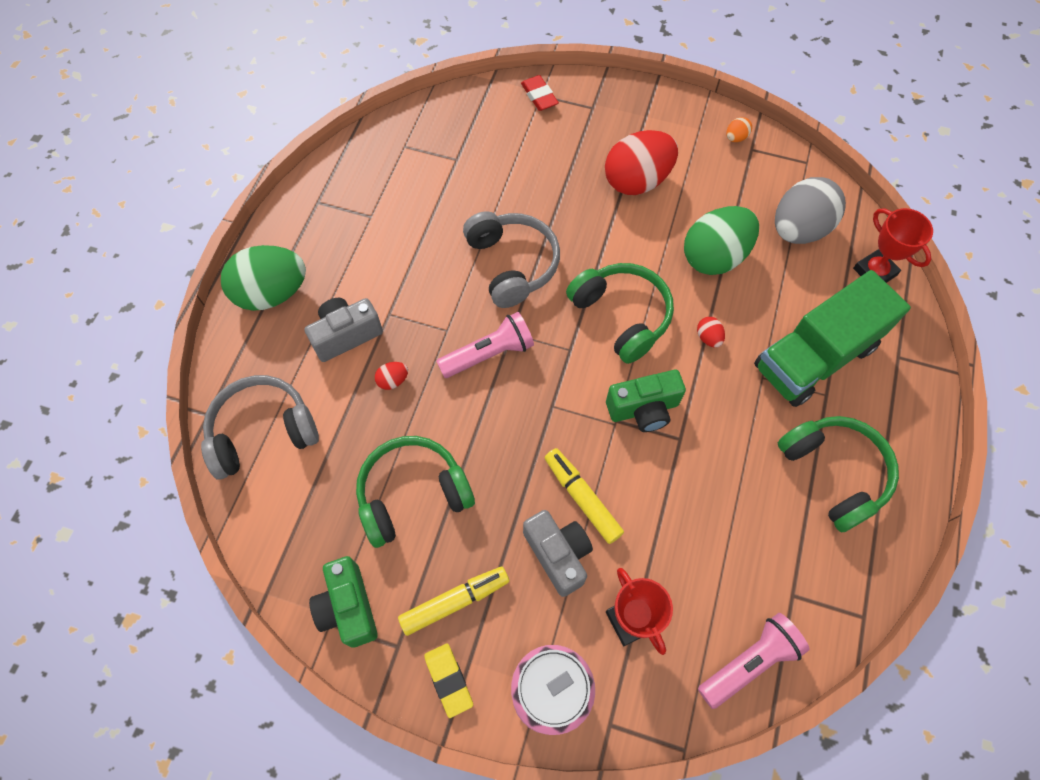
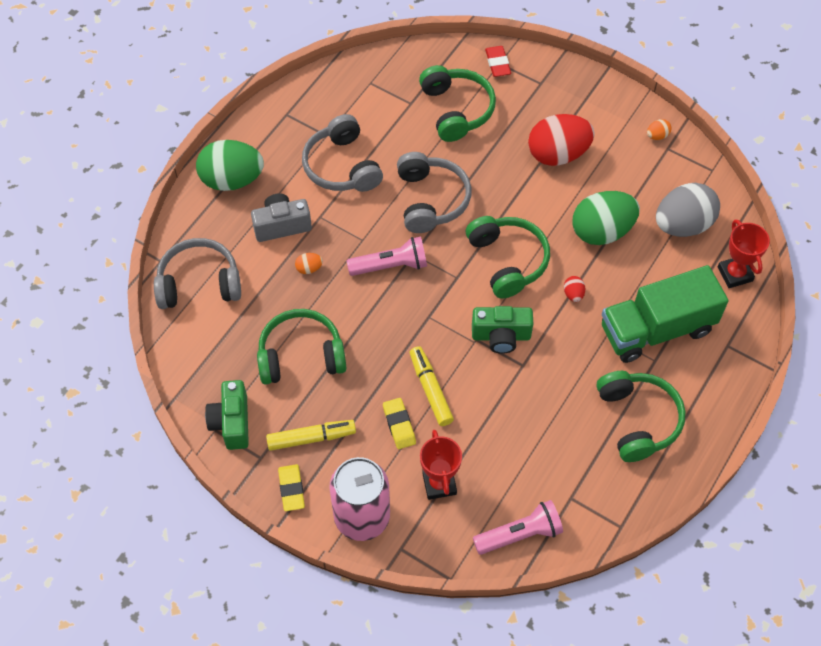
camera: 15 degrees right, 5 degrees down
red egg [375,362,408,390] -> orange egg [295,253,323,274]
grey camera [523,510,593,597] -> yellow eraser [383,398,416,449]
none -> grey headphones [302,114,383,192]
none -> green headphones [419,65,496,142]

